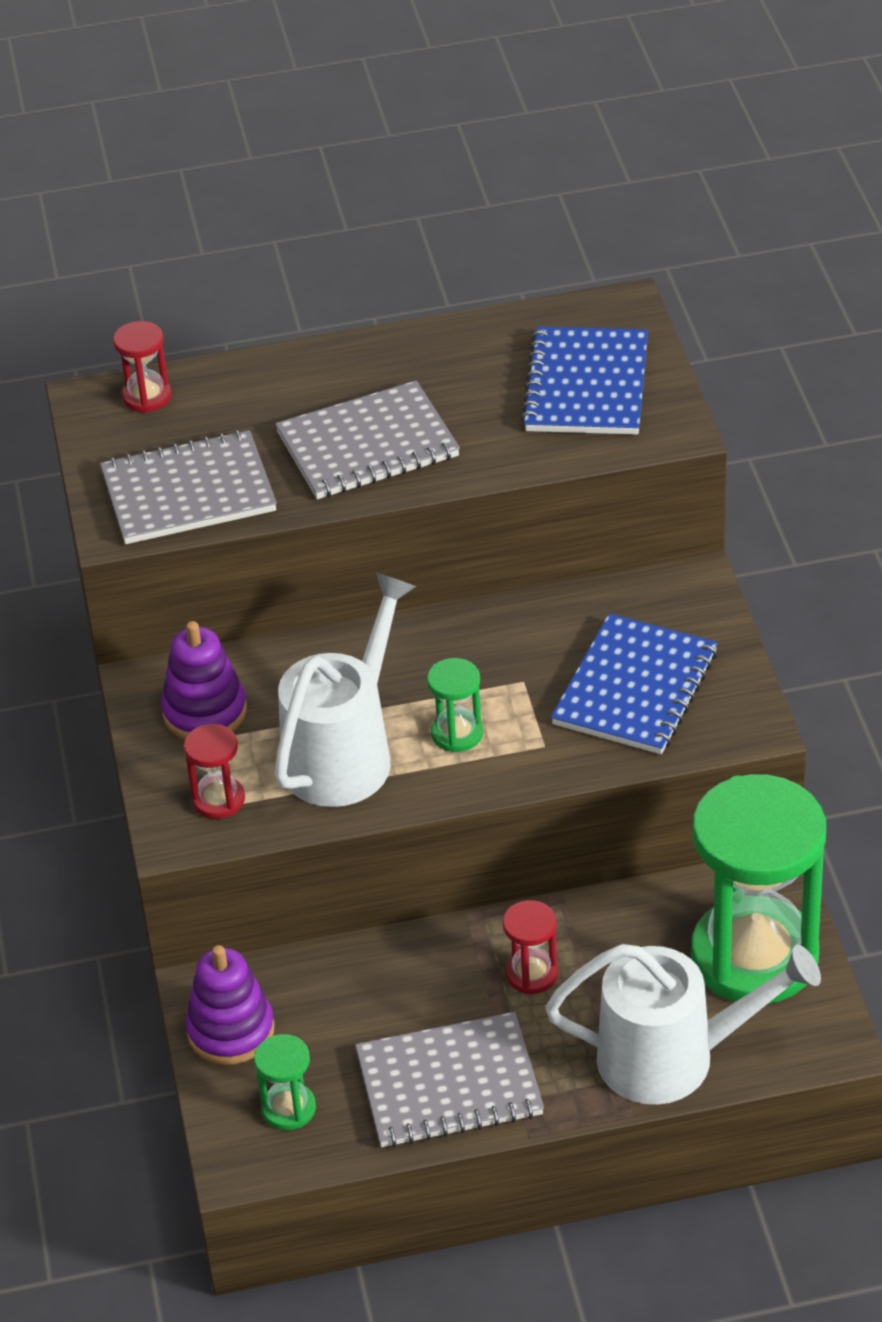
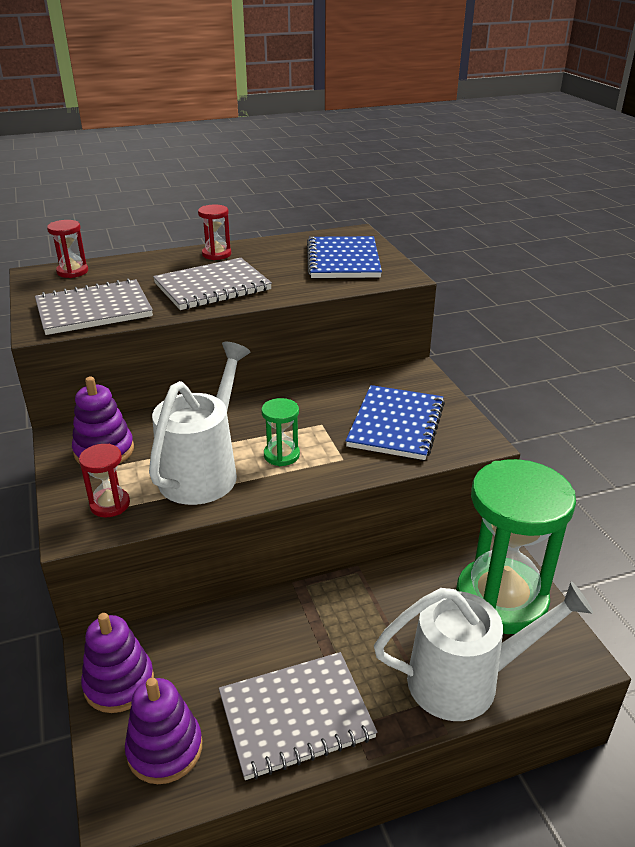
camera: 10 degrees left, 10 degrees down
green hourglass [254,1034,316,1130] -> purple stacking toy [125,678,202,784]
red hourglass [503,900,558,994] -> red hourglass moved to [198,204,231,260]

